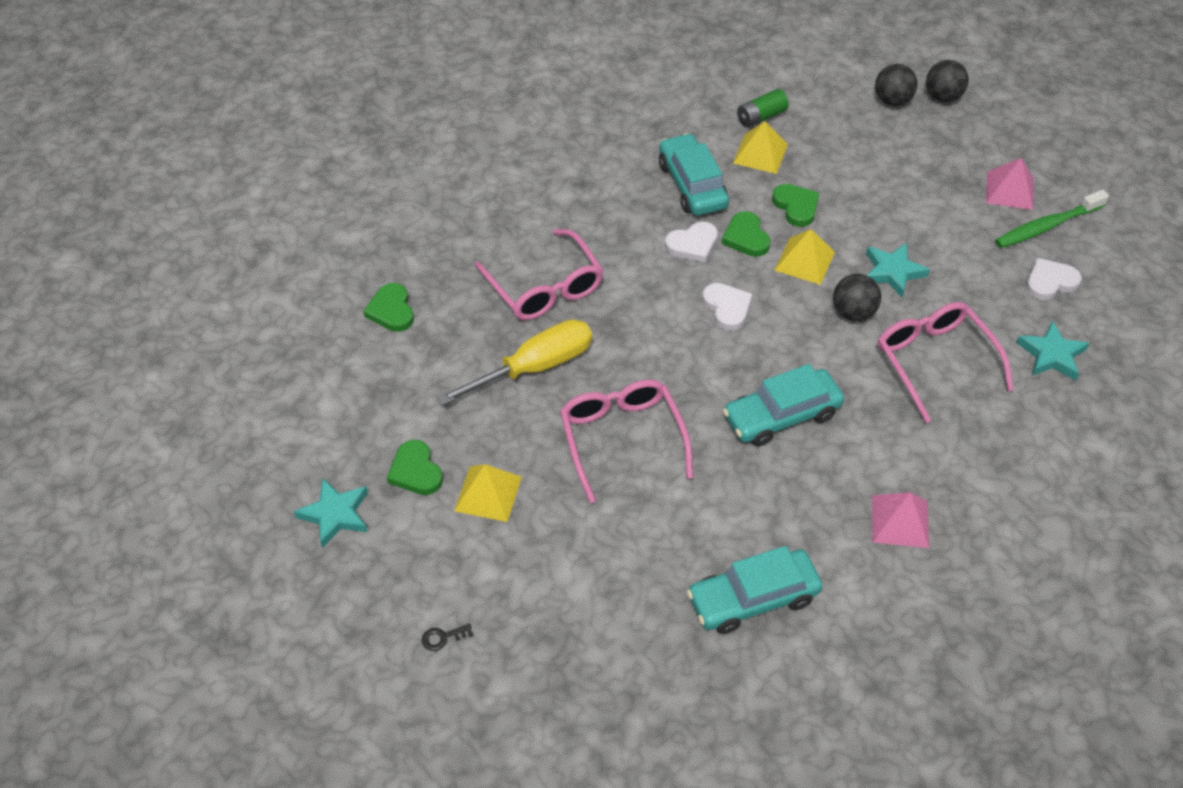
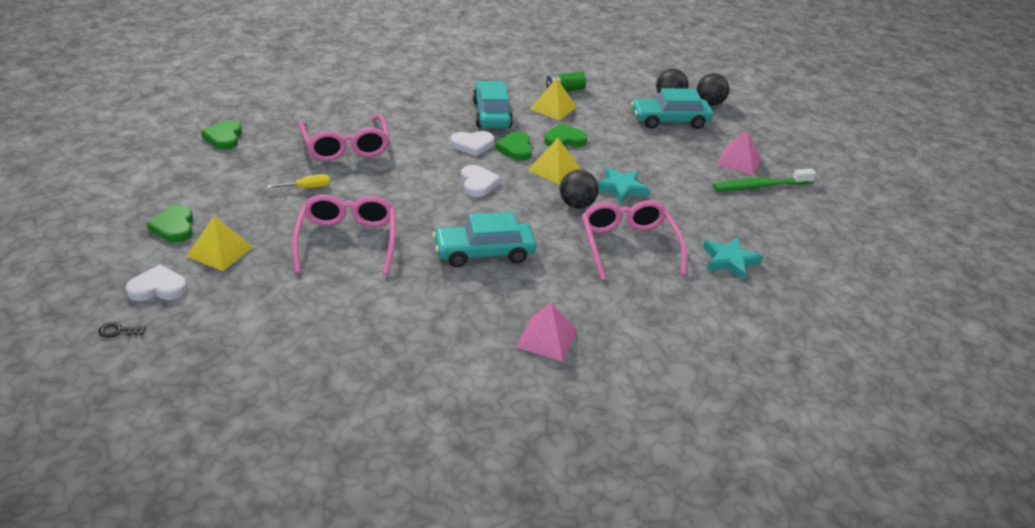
camera: 10 degrees right, 15 degrees down
turquoise star [294,478,368,548] -> none
yellow screwdriver [437,319,592,406] -> yellow screwdriver [267,174,330,188], size x0.45
turquoise car [687,546,822,634] -> turquoise car moved to [631,88,713,129]
green heart [772,184,819,227] -> green heart turned 90 degrees counterclockwise [544,124,587,147]
white heart [1026,258,1082,300] -> white heart moved to [126,265,187,301]

